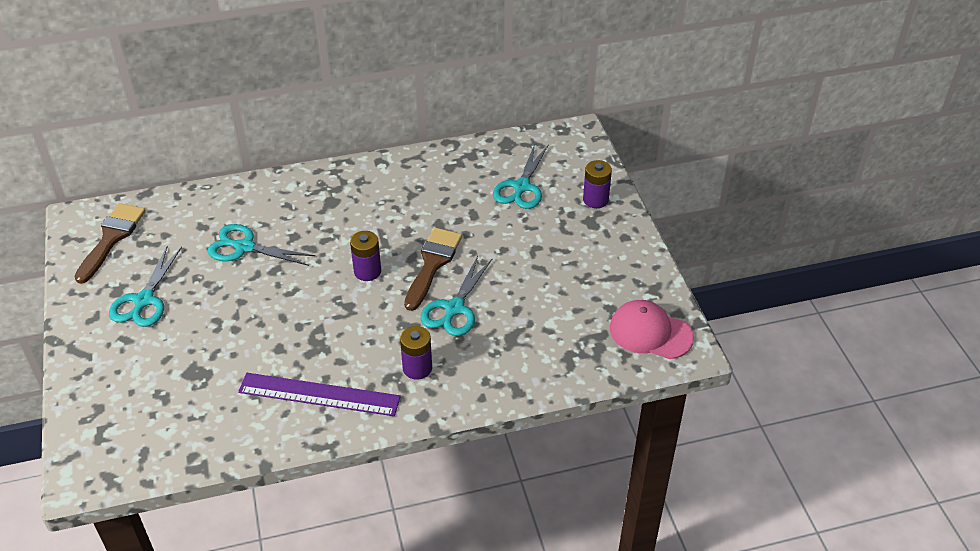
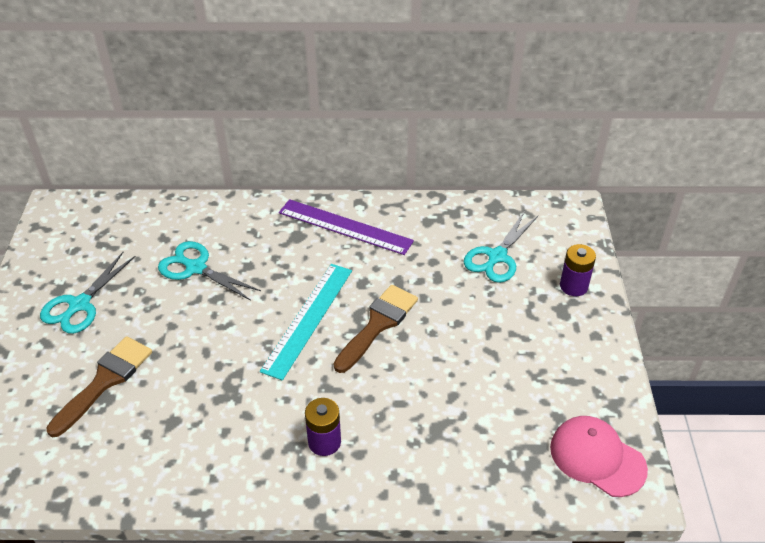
camera: 15 degrees right, 0 degrees up
brown brush [74,203,146,284] -> brown brush moved to [46,336,152,437]
purple ruler [238,373,401,416] -> purple ruler moved to [279,199,414,255]
purple battery [350,231,381,281] -> turquoise ruler [260,264,352,380]
turquoise scissors [421,256,493,336] -> none

